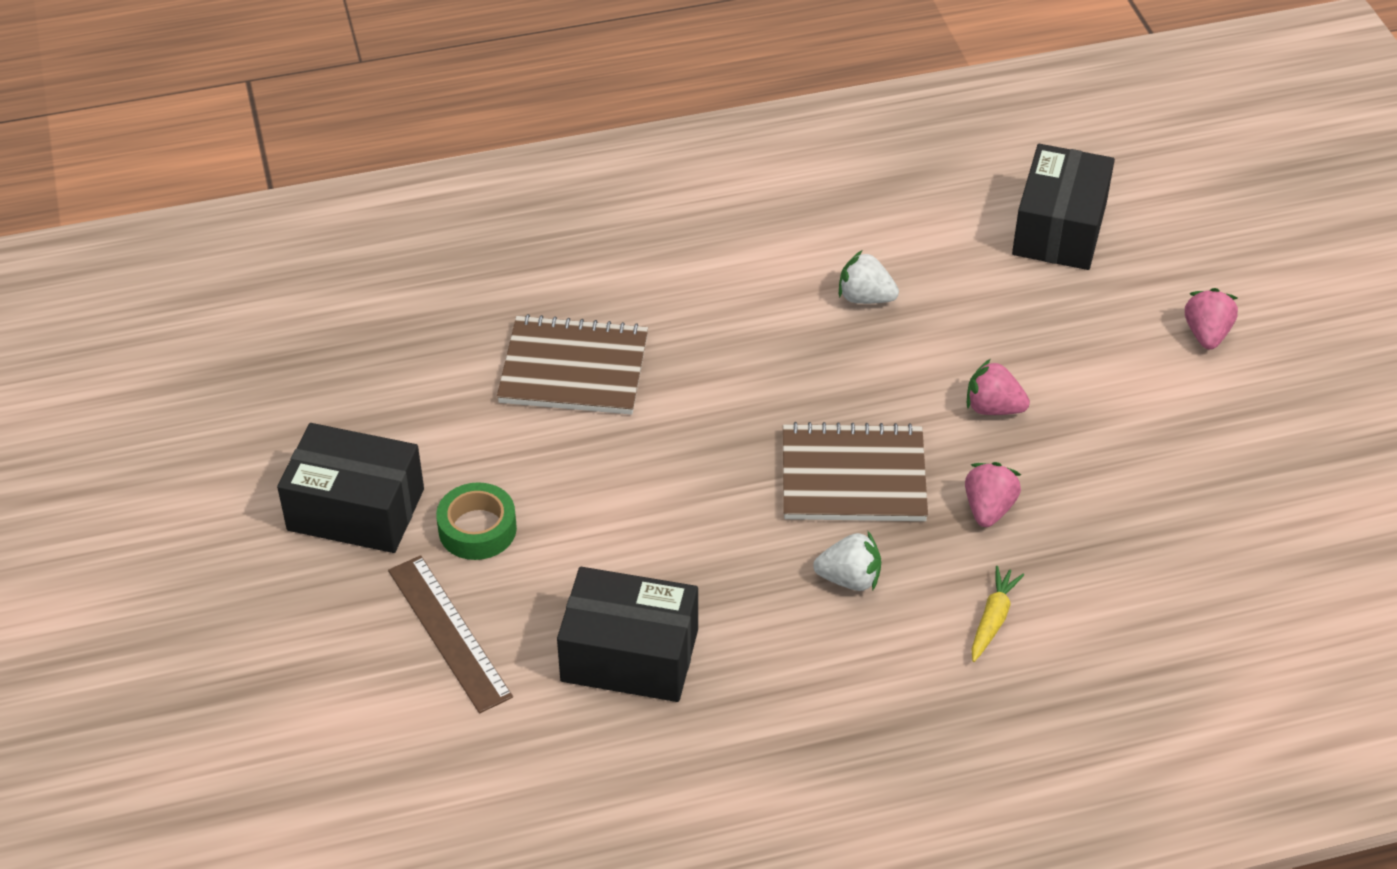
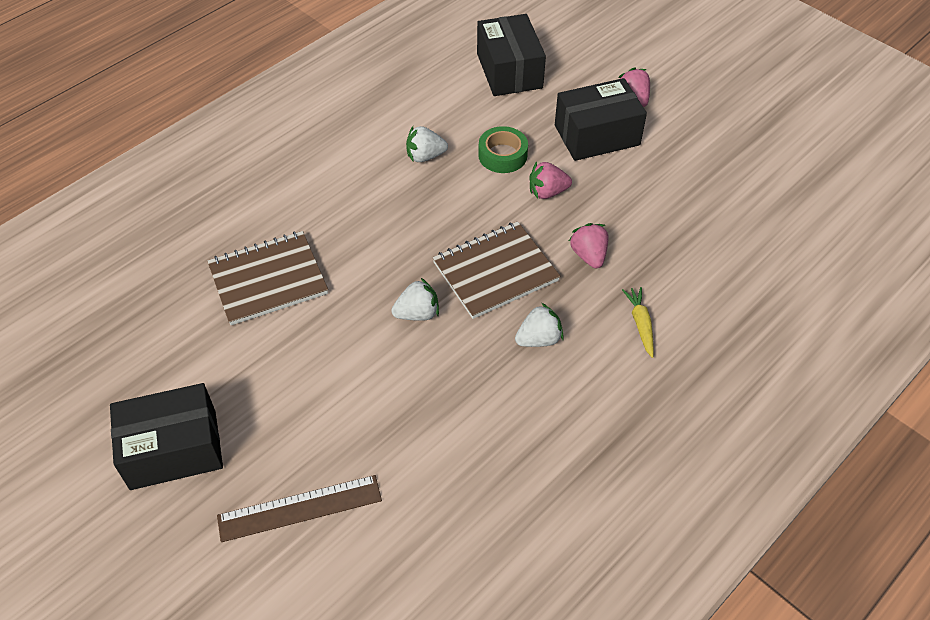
camera: 30 degrees left, 5 degrees up
brown ruler [388,555,513,713] -> brown ruler turned 45 degrees counterclockwise [217,475,382,542]
green tape [436,482,517,560] -> green tape moved to [478,126,528,173]
black box [557,567,698,702] -> black box moved to [555,78,647,161]
none -> white strawberry [391,278,439,321]

